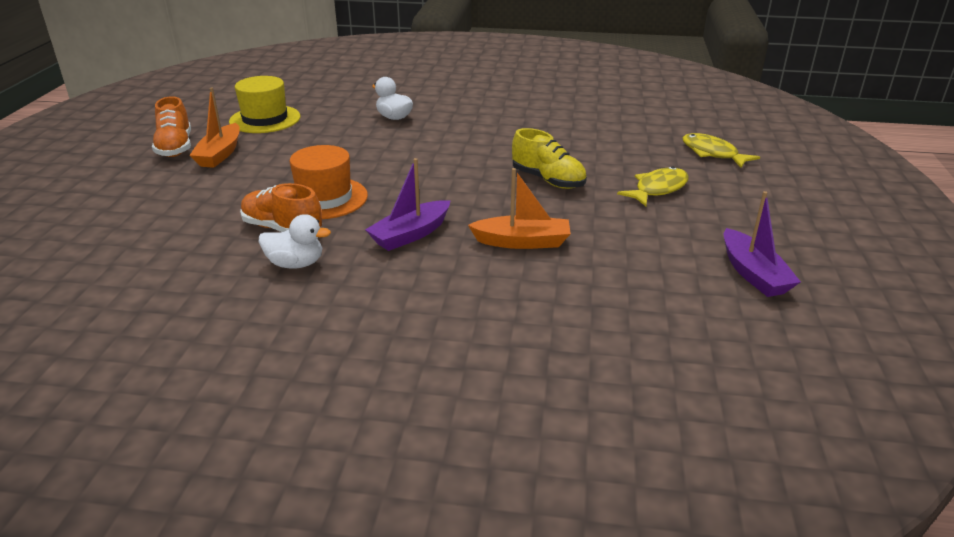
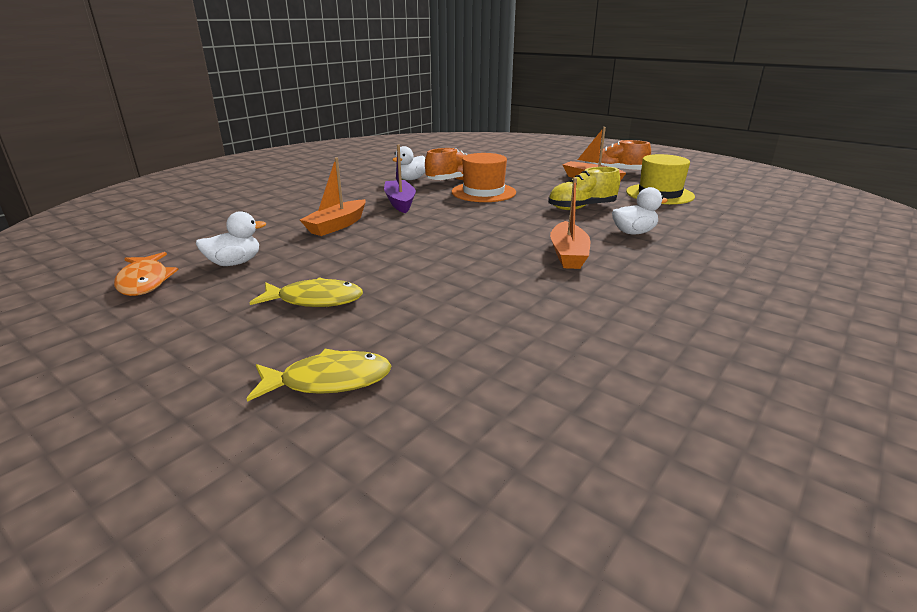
camera: 120 degrees right, 5 degrees down
yellow shoe [512,128,587,189] -> yellow shoe moved to [548,167,620,210]
yellow fish [617,166,689,206] -> yellow fish turned 75 degrees counterclockwise [249,277,363,307]
purple boat [724,191,801,297] -> orange fish [114,252,179,296]
none -> white duck [196,211,266,266]
none -> orange boat [550,178,590,269]

